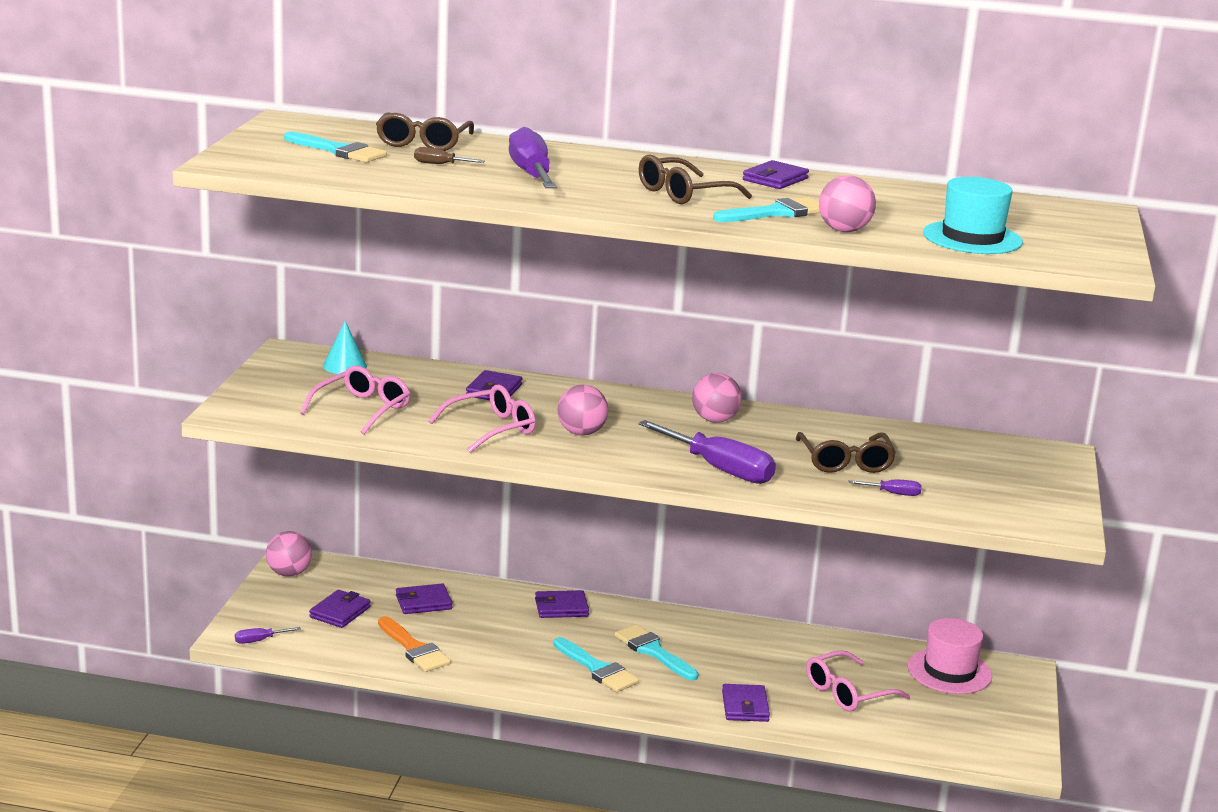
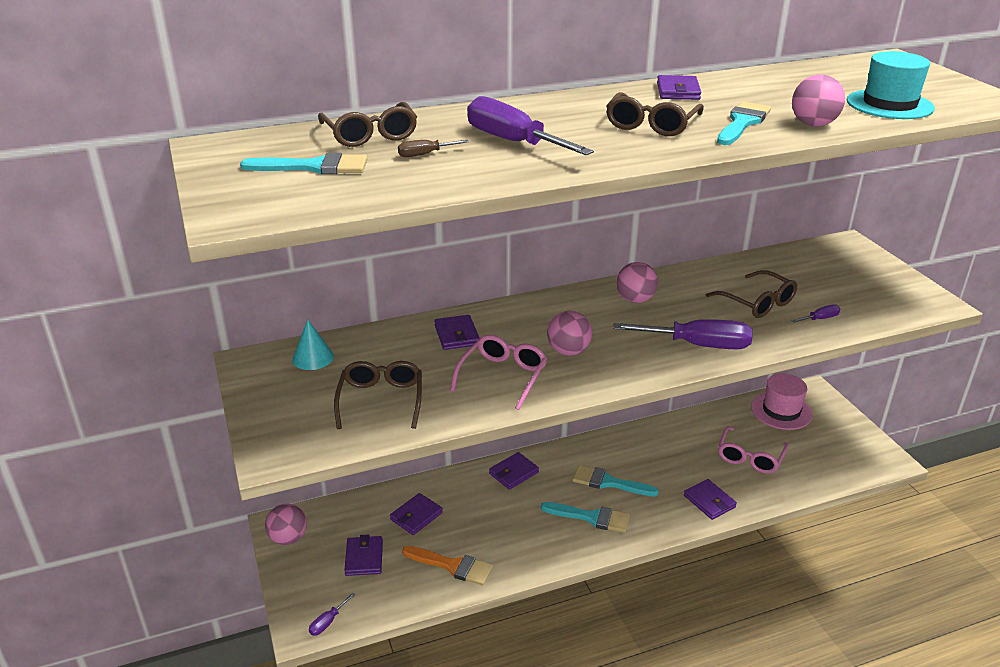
camera: 30 degrees left, 10 degrees up
pink glasses [300,366,411,434] -> brown glasses [334,361,422,429]

